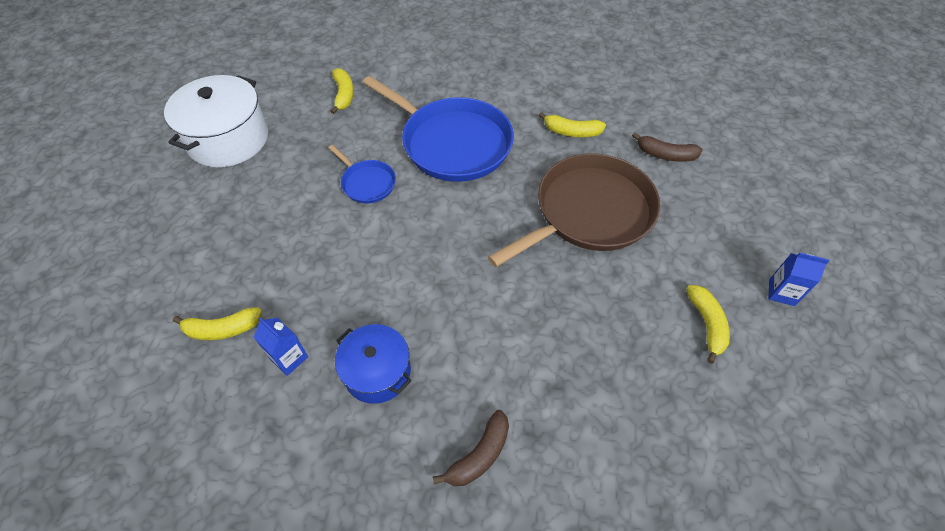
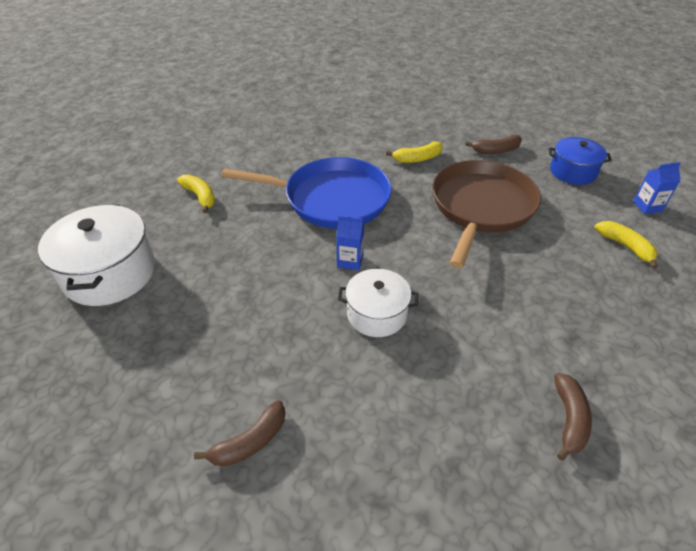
camera: 30 degrees left, 10 degrees down
yellow banana [173,307,262,340] -> brown banana [194,400,285,467]
blue carton [254,318,308,376] -> blue carton moved to [336,216,364,270]
blue pan [328,145,396,203] -> none
blue pot [335,324,412,404] -> blue pot moved to [548,137,612,185]
none -> white pot [338,269,418,337]

